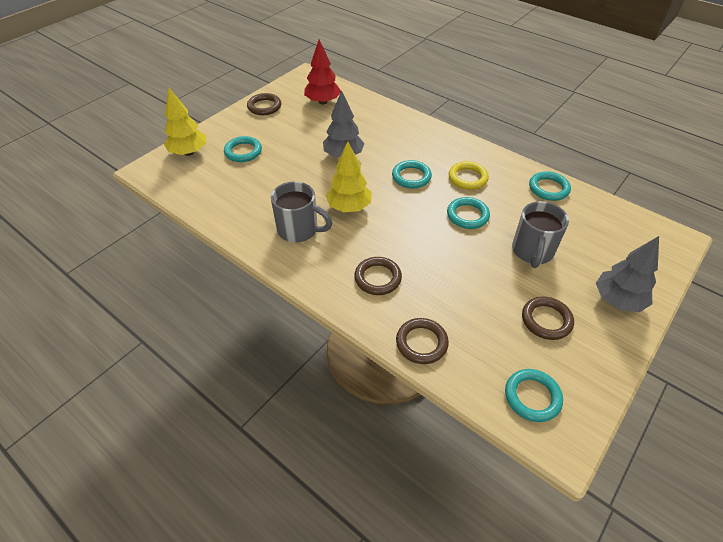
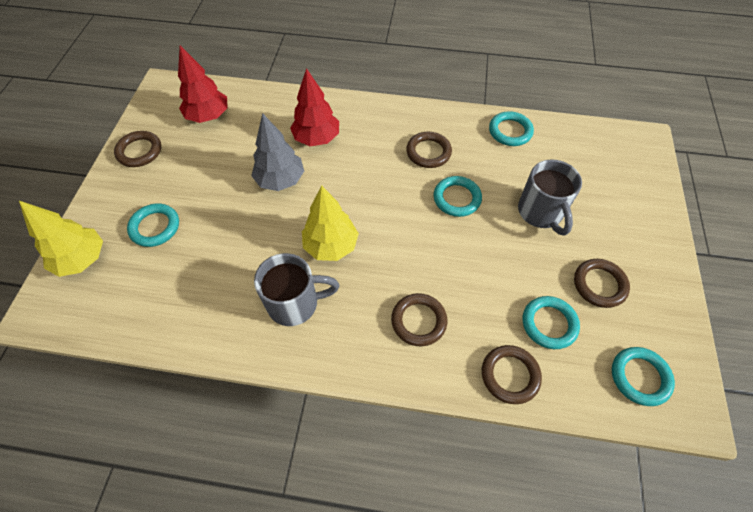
camera: 30 degrees left, 10 degrees up
turquoise ring [392,160,432,189] -> turquoise ring moved to [523,296,580,349]
yellow ring [449,161,489,190] -> brown ring [406,132,452,168]
grey tree [596,236,659,312] -> none
none -> red tree [290,68,339,146]

